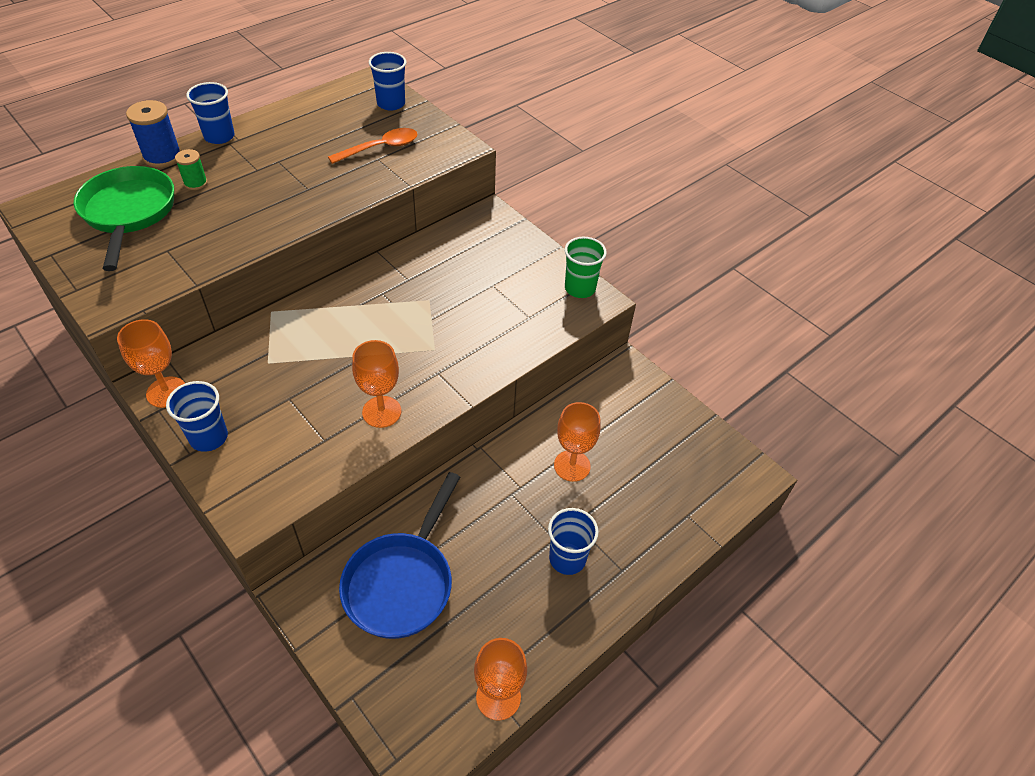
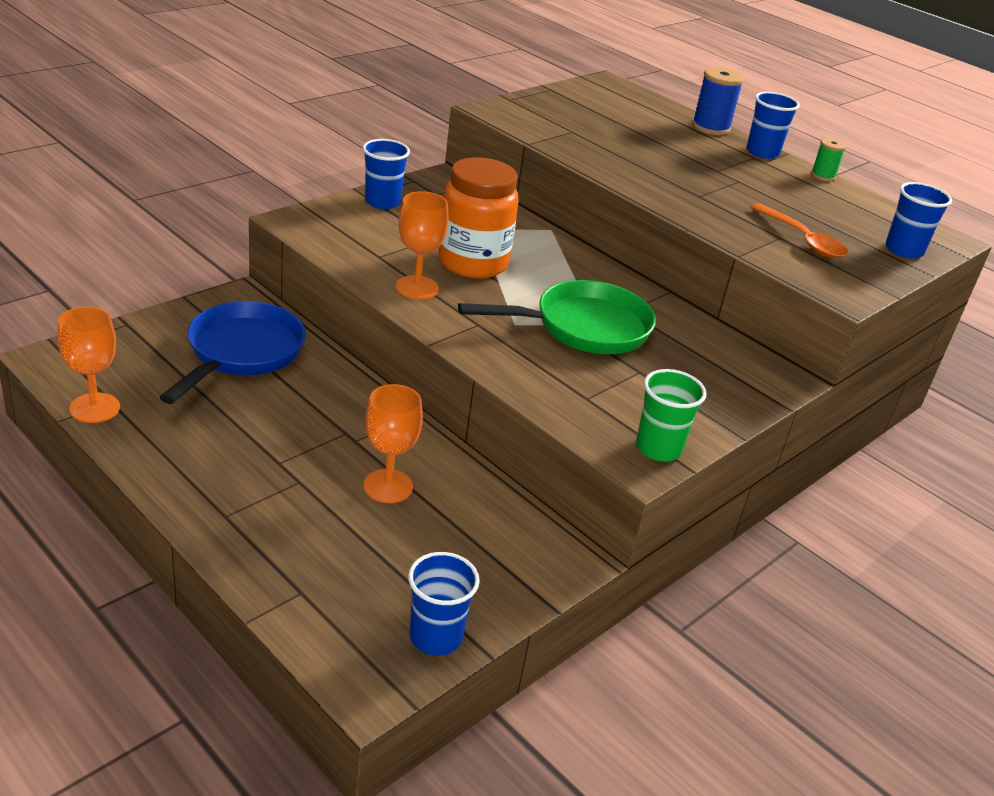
camera: 85 degrees right, 15 degrees down
green pan [74,166,174,271] -> green pan moved to [458,280,656,354]
orange goblet [117,319,185,408] -> none
green spool [175,149,208,190] -> green spool moved to [811,138,846,181]
blue pan [339,472,460,639] -> blue pan turned 90 degrees clockwise [159,301,306,404]
blue cup [548,508,599,575] -> blue cup moved to [408,552,480,656]
none -> orange jar [438,157,519,278]

